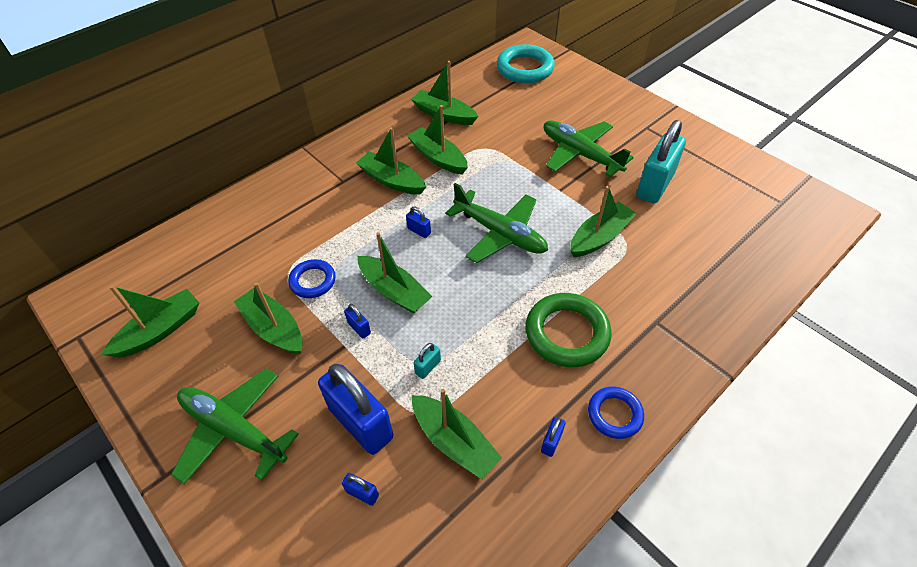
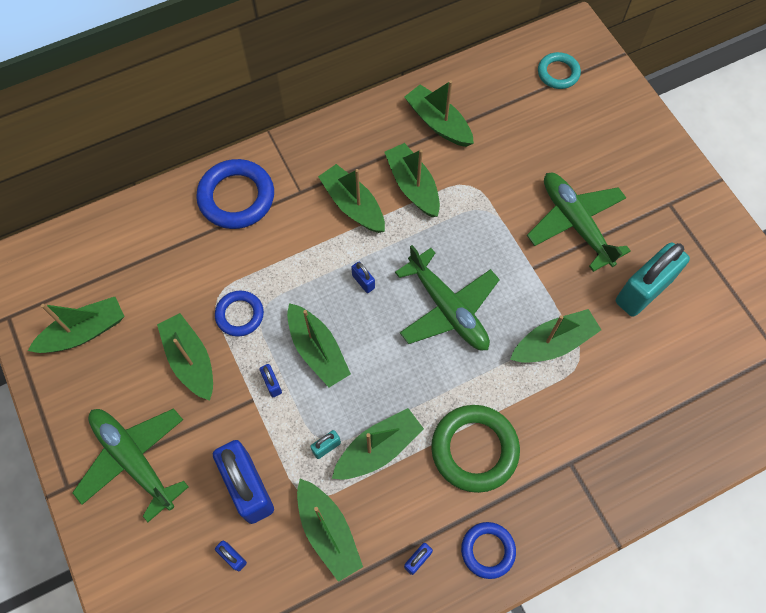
camera: 15 degrees right, 15 degrees up
turquoise ring [497,44,555,83] -> turquoise ring [538,52,581,89], size x0.59
none -> blue ring [196,159,274,229]
none -> green boat [332,408,424,479]

